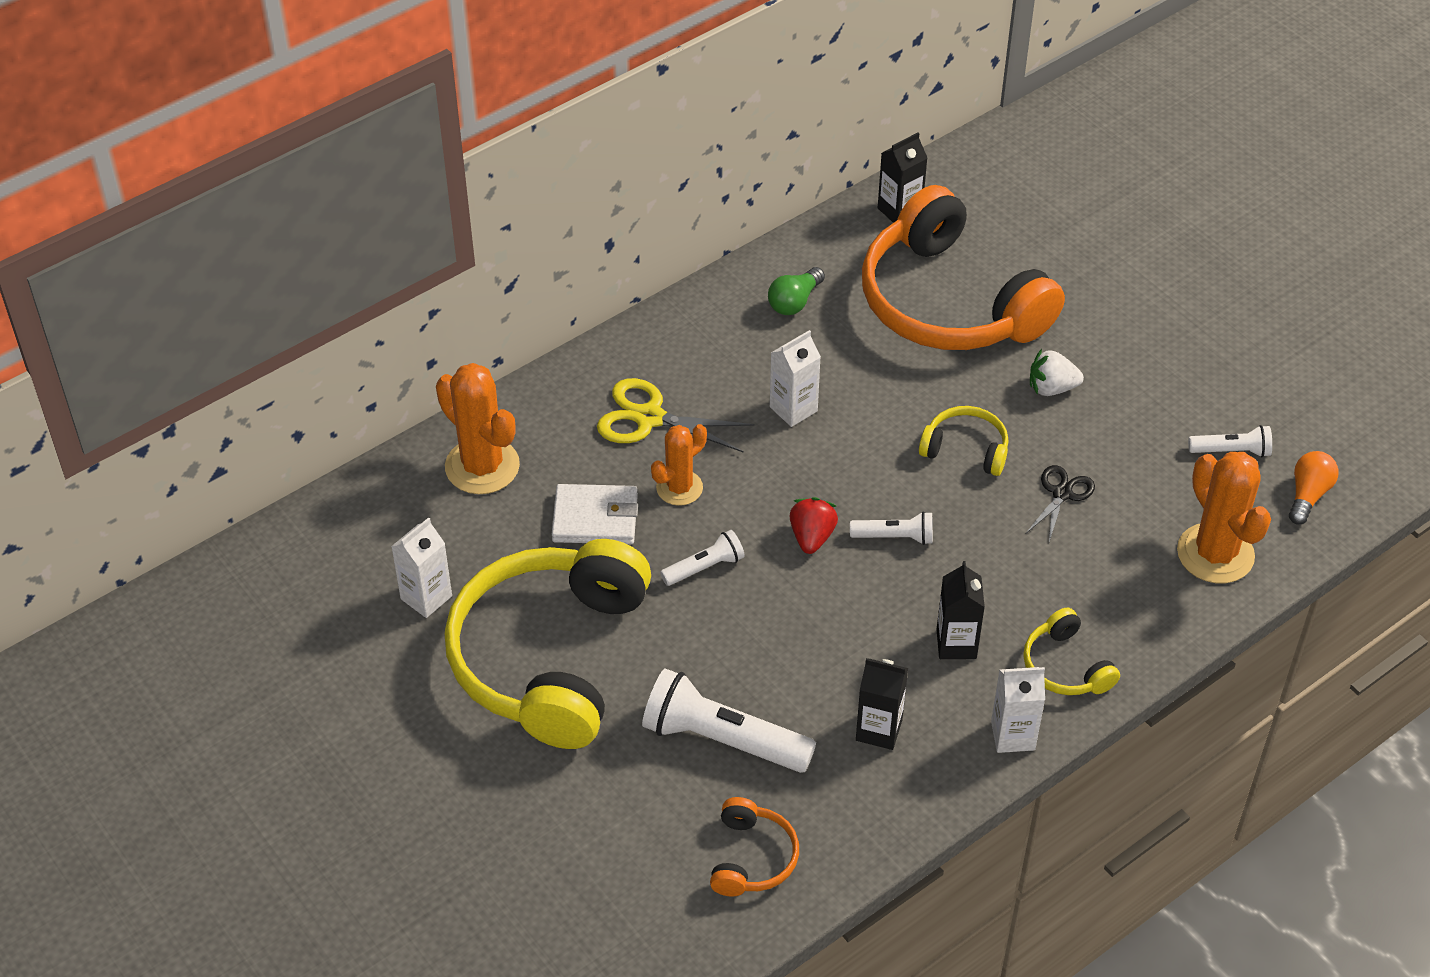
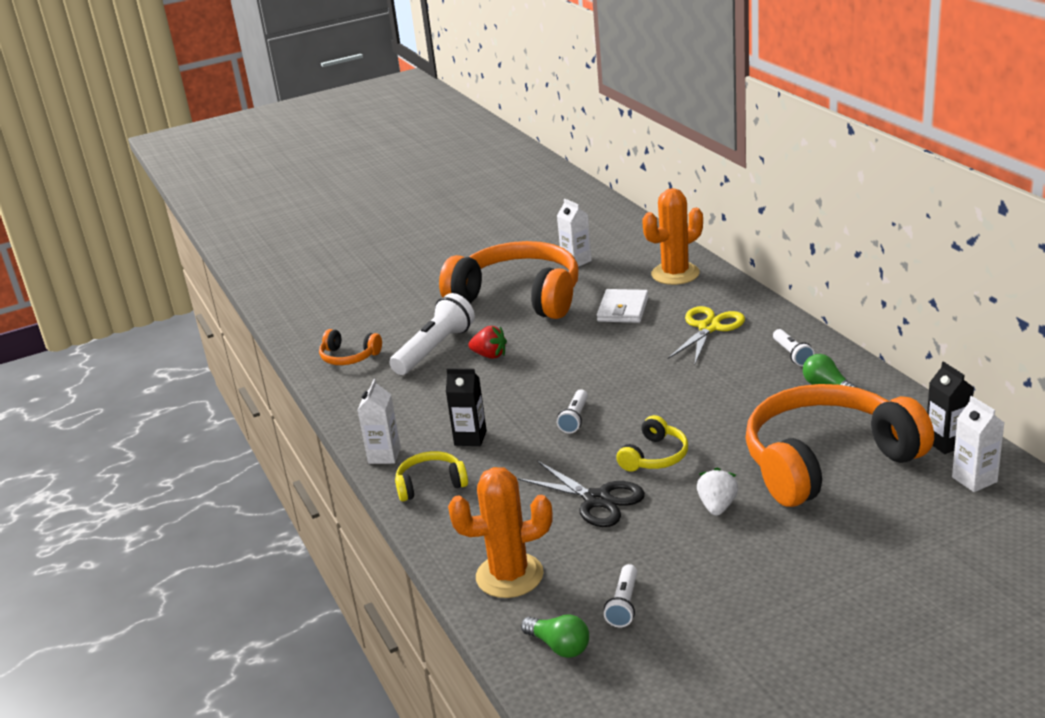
camera: 105 degrees right, 20 degrees down
yellow headphones [445,539,651,749] -> orange headphones [439,241,579,319]
orange cactus [651,424,707,506] -> none
white flashlight [660,530,745,586] -> white flashlight moved to [773,329,815,366]
white carton [770,330,821,427] -> white carton moved to [952,396,1004,492]
red strawberry [789,497,838,554] -> red strawberry moved to [468,326,507,359]
black carton [856,658,908,750] -> none
black scissors [1026,465,1095,542] -> black scissors [517,461,645,527], size x1.60
orange light bulb [1289,451,1338,525] -> green light bulb [521,614,589,658]

